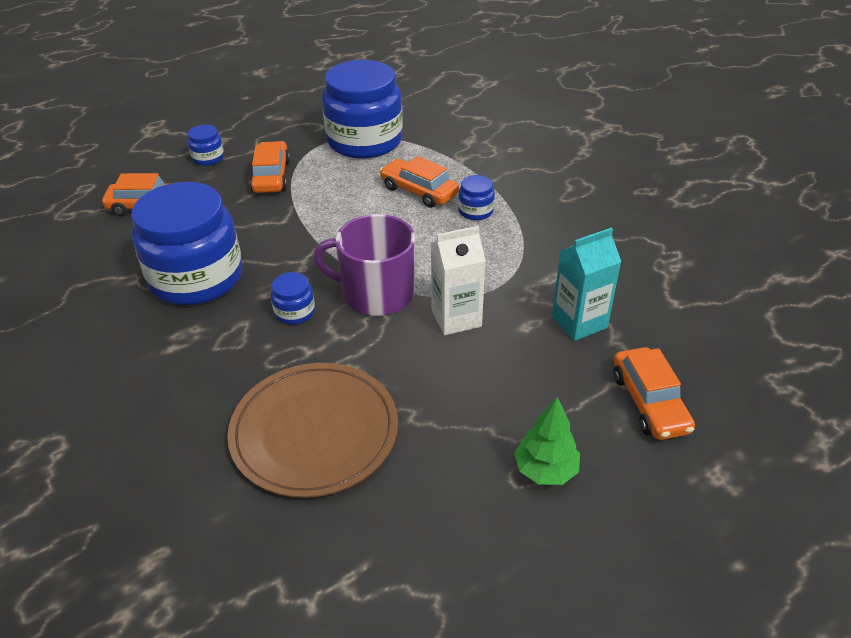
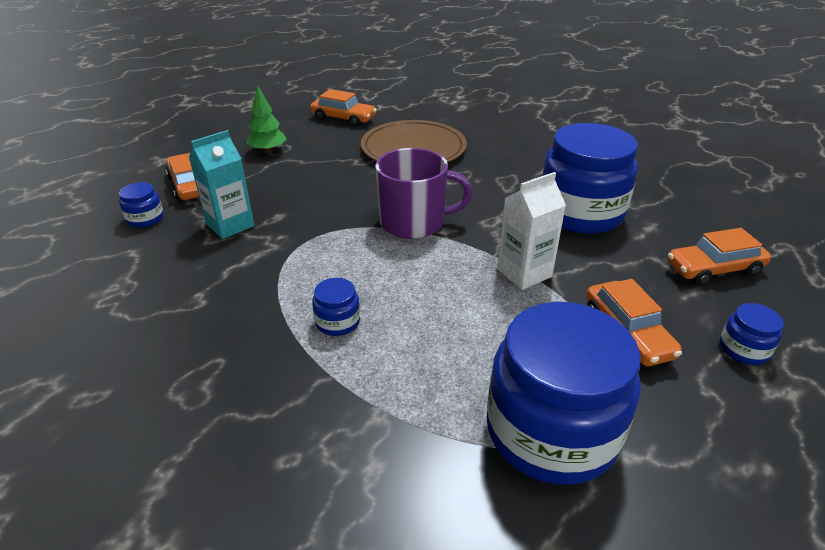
camera: 165 degrees right, 5 degrees down
blue jar [271,272,315,325] -> blue jar moved to [119,182,164,228]
orange car [380,156,459,208] -> orange car moved to [310,89,377,127]
white carton [431,226,486,335] -> white carton moved to [497,172,566,290]

